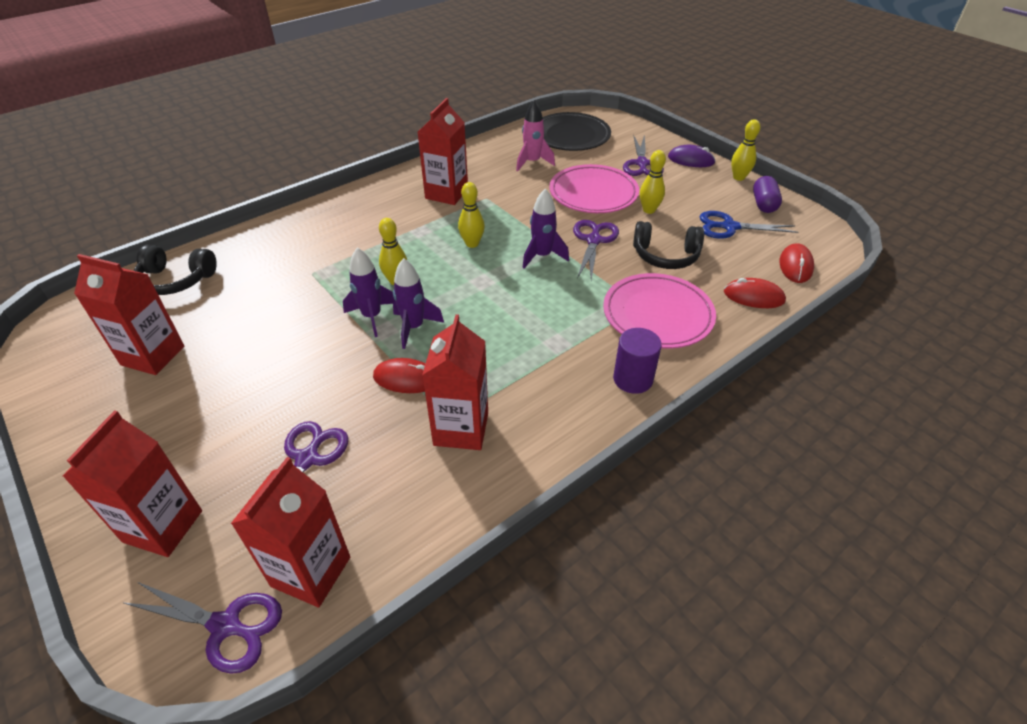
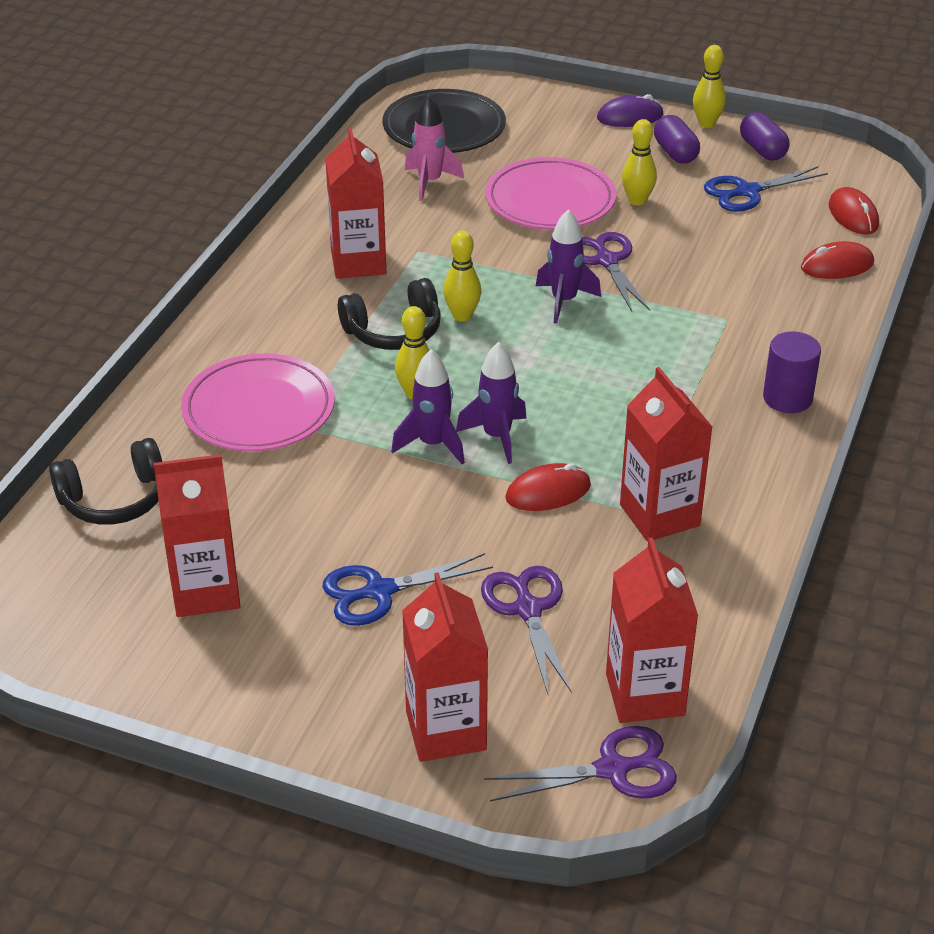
camera: 30 degrees left, 5 degrees down
pink plate [603,273,716,348] -> pink plate moved to [181,353,335,451]
purple scissors [623,134,664,176] -> none
black headphones [633,221,704,269] -> black headphones moved to [338,278,441,350]
none -> blue scissors [322,553,493,626]
none -> purple capsule [654,115,700,164]

